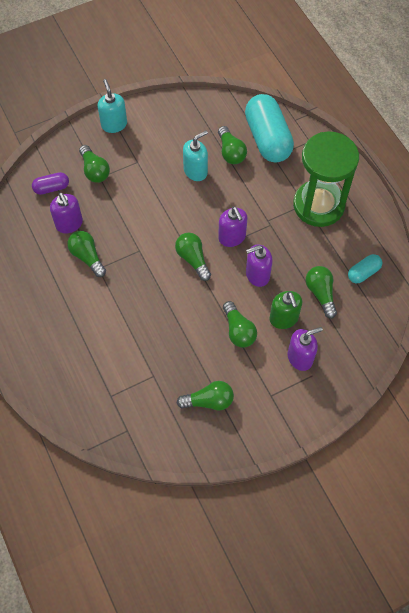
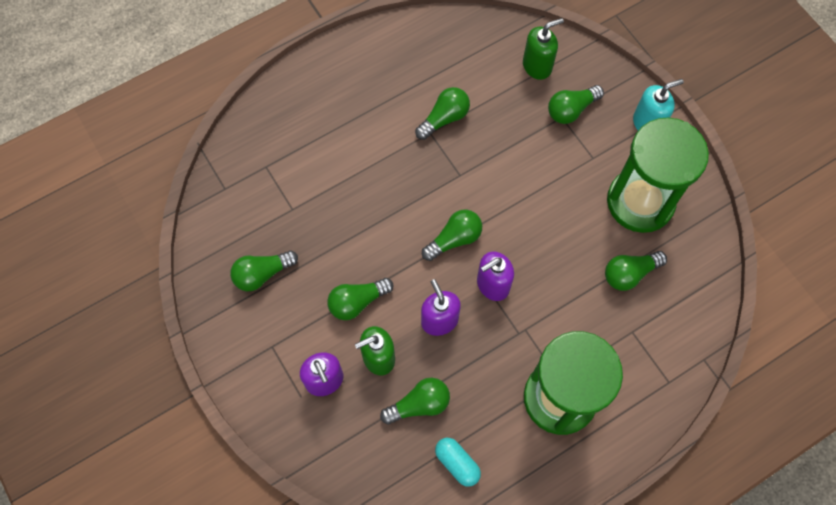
camera: 85 degrees right, 5 degrees up
purple capsule [32,172,69,195] -> green soap dispenser [523,18,564,80]
purple soap dispenser [50,192,83,233] -> none
green light bulb [177,381,234,410] -> green light bulb turned 75 degrees clockwise [230,250,298,291]
turquoise soap dispenser [183,131,208,181] -> none
turquoise capsule [245,94,294,163] -> none
none -> green hourglass [607,117,709,233]

